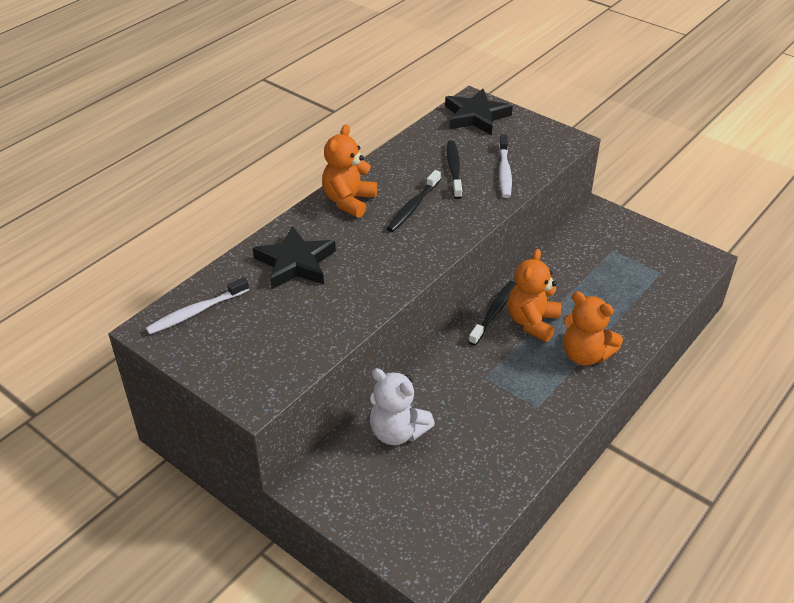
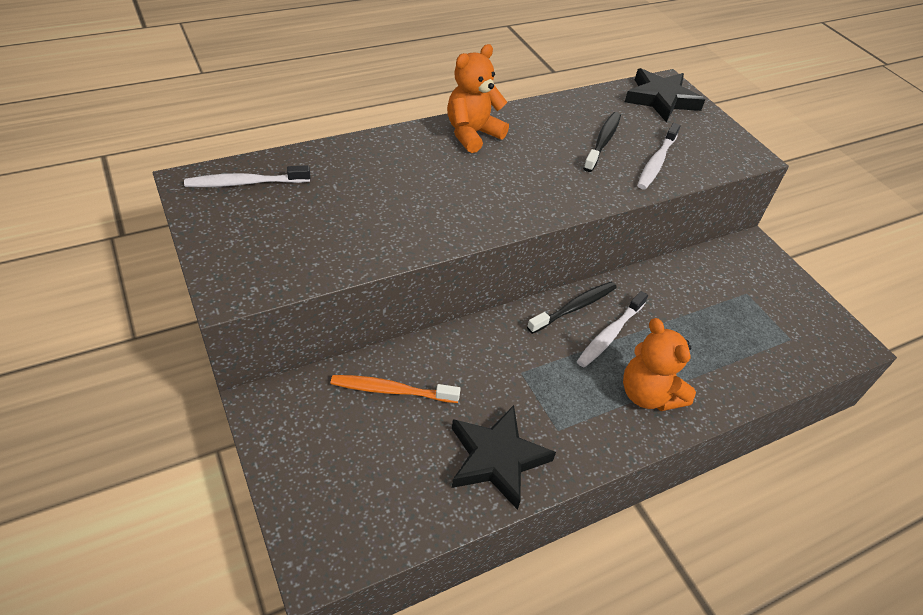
camera: 20 degrees right, 5 degrees up
black star [253,226,336,289] -> black star moved to [452,405,556,510]
white teddy bear [370,368,435,445] -> orange toothbrush [331,375,461,403]
black toothbrush [386,170,441,232] -> none
orange teddy bear [508,249,561,342] -> white toothbrush [577,291,648,367]

